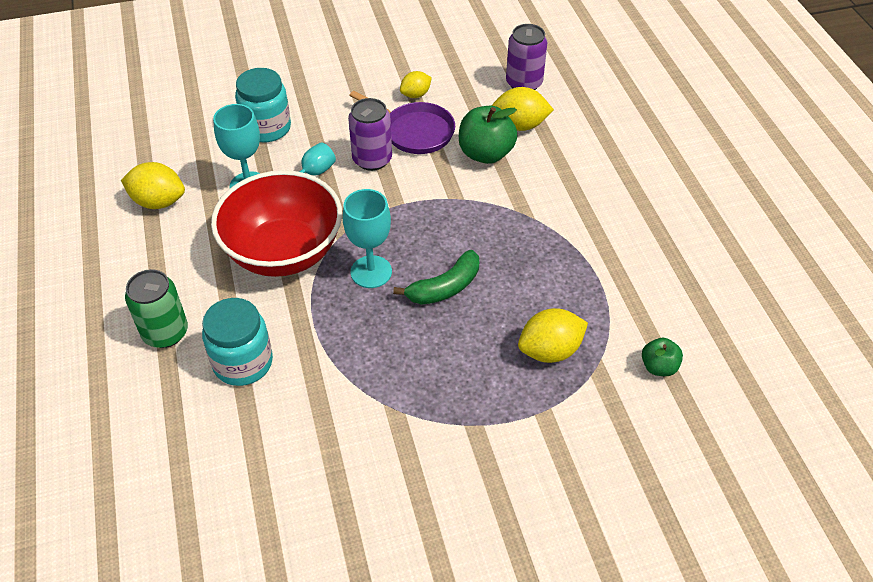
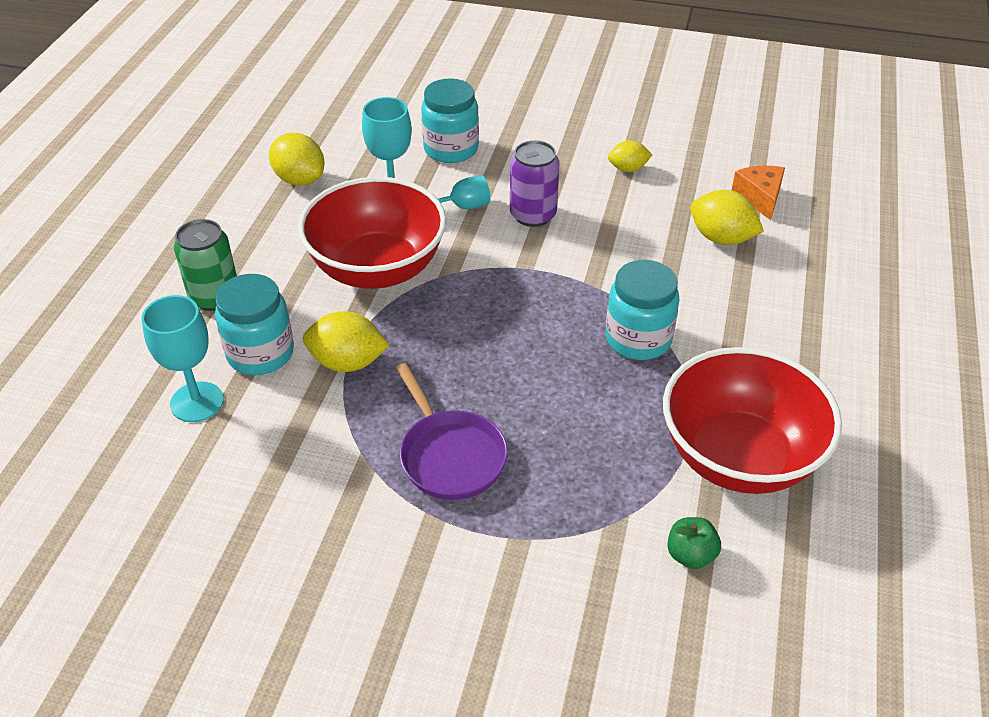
camera: 30 degrees right, 5 degrees down
turquoise goblet [343,189,392,288] -> turquoise goblet moved to [142,295,224,422]
purple pan [349,91,455,154] -> purple pan moved to [396,363,508,500]
green banana [393,250,479,305] -> none
green apple [459,106,518,164] -> none
purple can [506,24,547,90] -> orange cheese [731,165,785,220]
yellow lemon [518,308,588,363] -> yellow lemon moved to [303,311,390,372]
none -> turquoise jar [606,260,680,360]
none -> red bowl [663,347,842,494]

